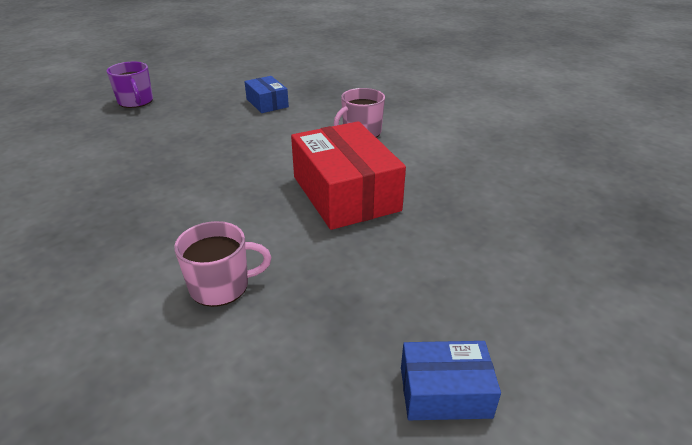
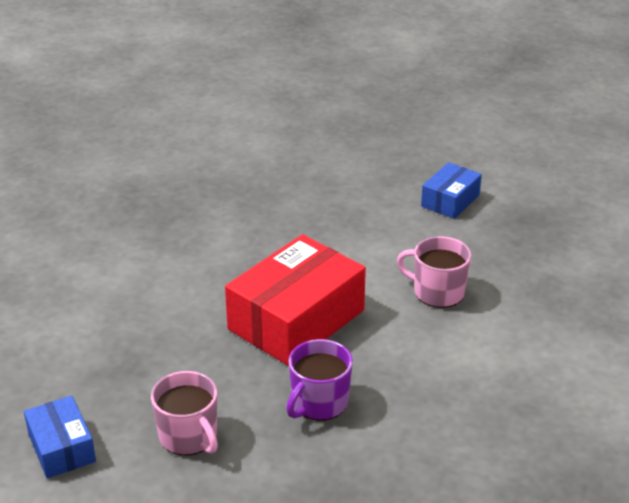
camera: 65 degrees right, 0 degrees up
purple mug [107,62,153,108] -> purple mug moved to [286,339,353,421]
pink mug [174,221,271,307] -> pink mug moved to [151,371,218,456]

